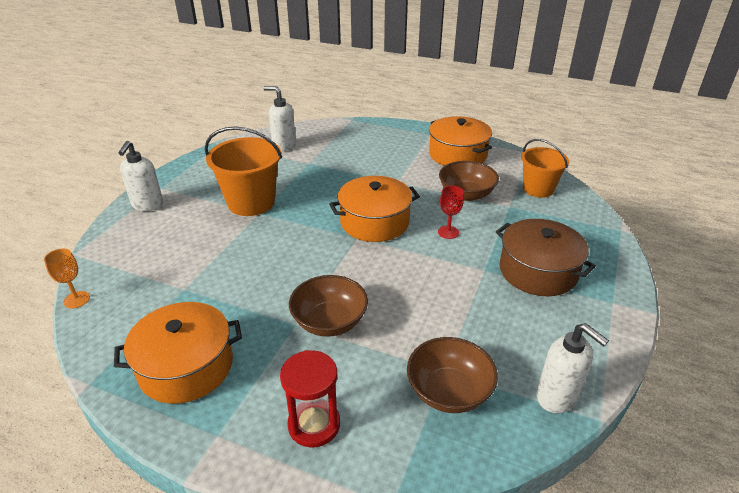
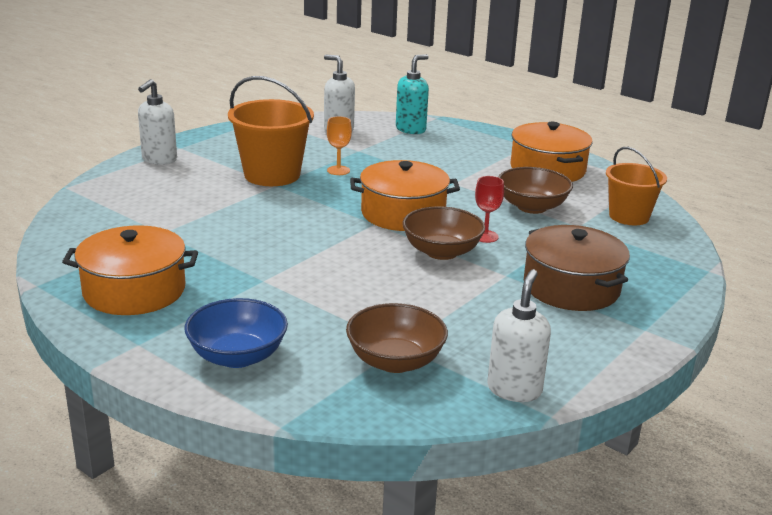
camera: 15 degrees right, 10 degrees down
orange goblet [44,249,90,308] -> orange goblet moved to [327,116,352,175]
red hourglass [280,350,340,448] -> blue bowl [185,298,288,368]
brown bowl [289,275,368,337] -> brown bowl moved to [402,206,485,260]
white soap dispenser [536,323,609,413] -> white soap dispenser turned 135 degrees counterclockwise [487,269,551,402]
none -> turquoise soap dispenser [396,54,429,134]

